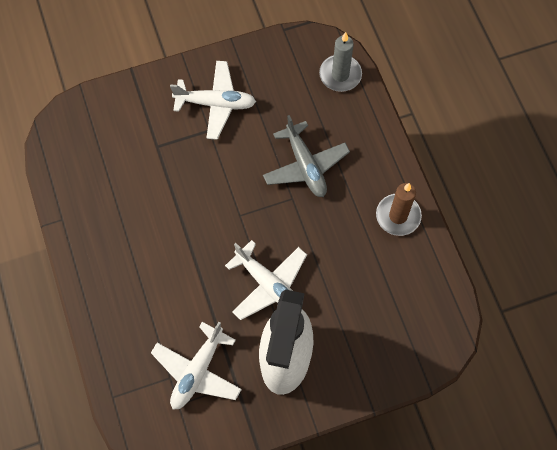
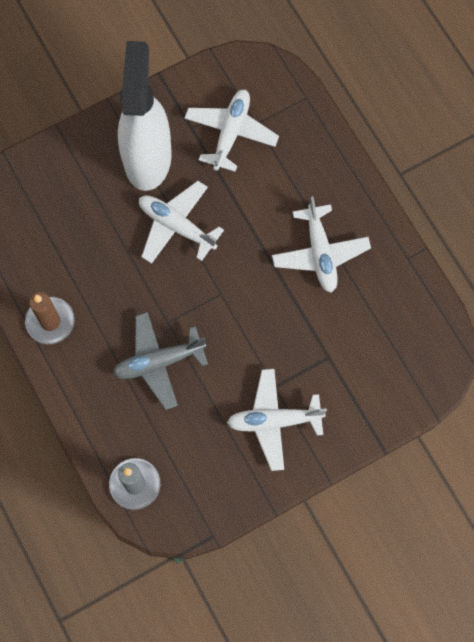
camera: 170 degrees right, 5 degrees up
grey plane [263,115,350,197] -> grey plane turned 75 degrees counterclockwise [113,312,208,410]
none -> white plane [272,197,371,293]

